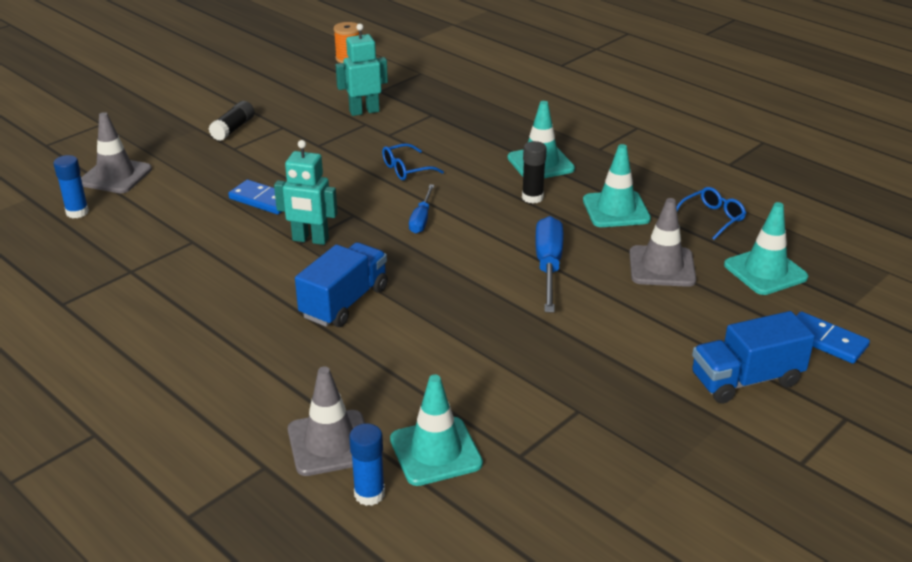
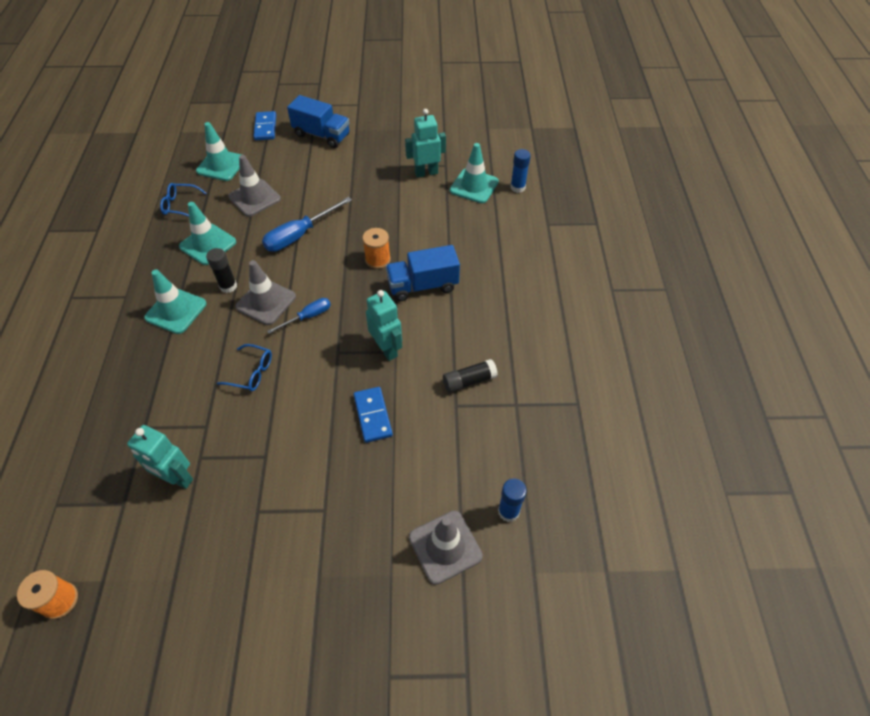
camera: 135 degrees left, 20 degrees up
black glue stick [209,101,254,141] -> black glue stick moved to [443,359,498,393]
grey traffic cone [288,367,365,476] -> grey traffic cone moved to [235,260,296,325]
none -> orange spool [362,228,391,269]
none -> turquoise robot [405,109,446,178]

